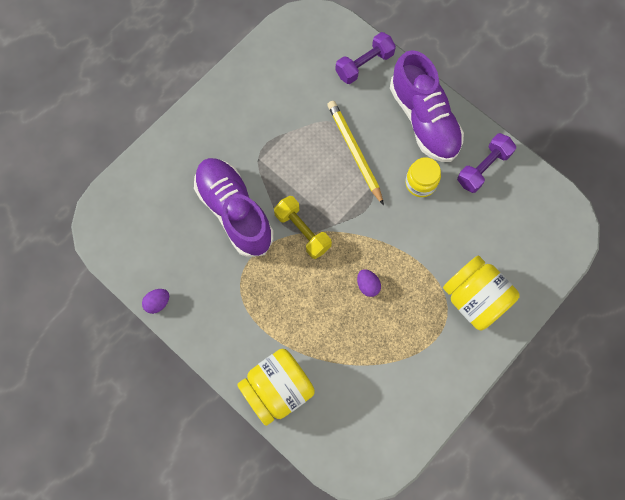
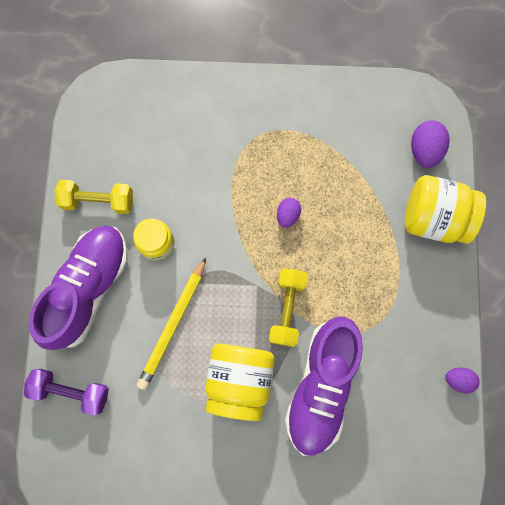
camera: 130 degrees left, 5 degrees up
yellow jar [443,256,520,330] -> yellow jar moved to [205,344,275,421]
purple dumbbell [457,133,516,193] -> yellow dumbbell [55,180,133,214]
none -> purple egg [411,120,450,168]

